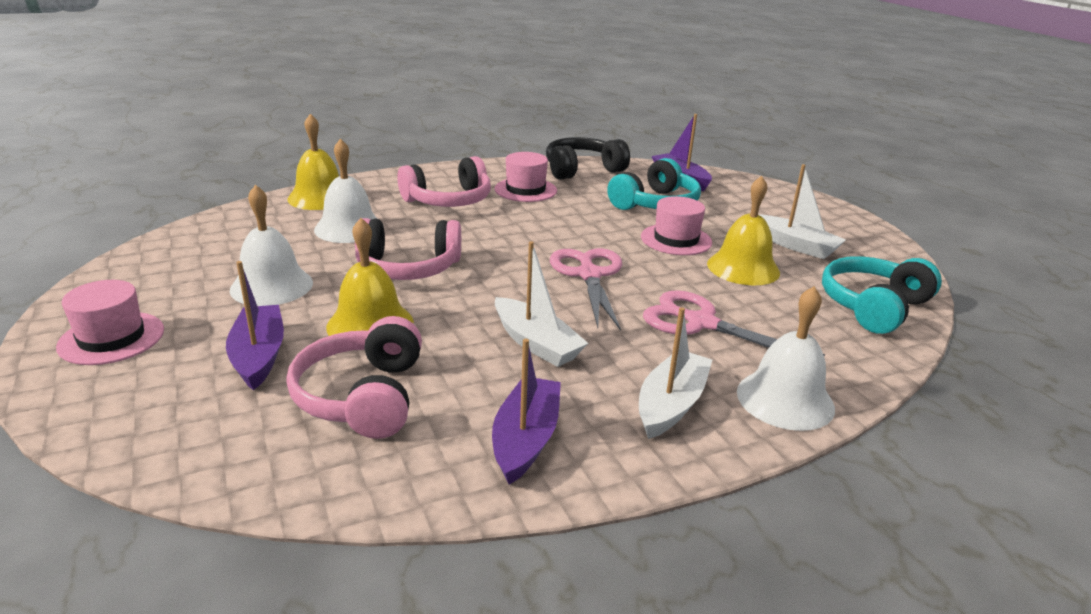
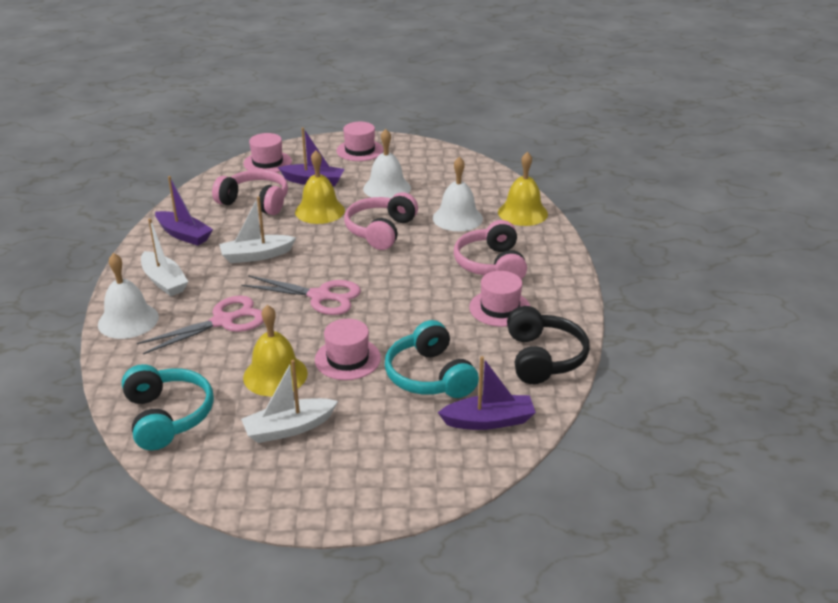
camera: 115 degrees right, 5 degrees up
none -> pink hat [243,133,292,172]

